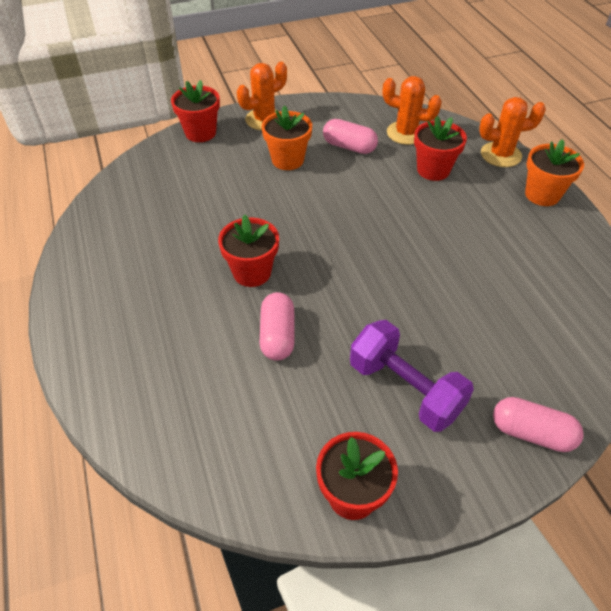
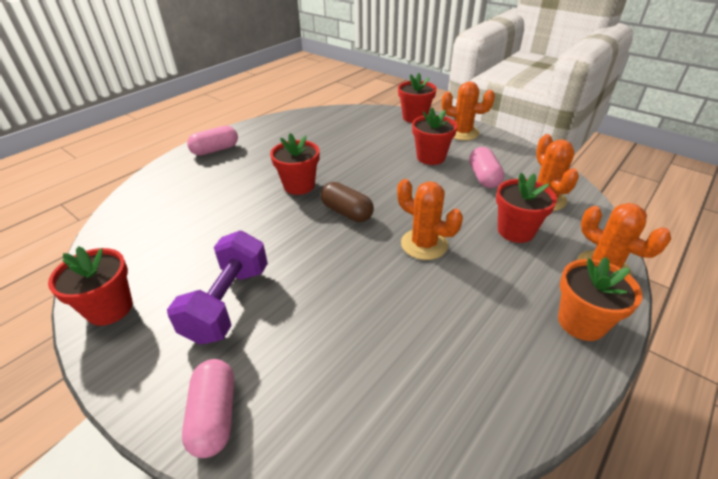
camera: 60 degrees right, 10 degrees down
pink capsule [260,292,295,361] -> pink capsule moved to [187,125,238,156]
orange flower pot [262,105,312,170] -> red flower pot [412,107,457,165]
none -> brown capsule [321,182,374,222]
none -> orange cactus [397,179,463,260]

